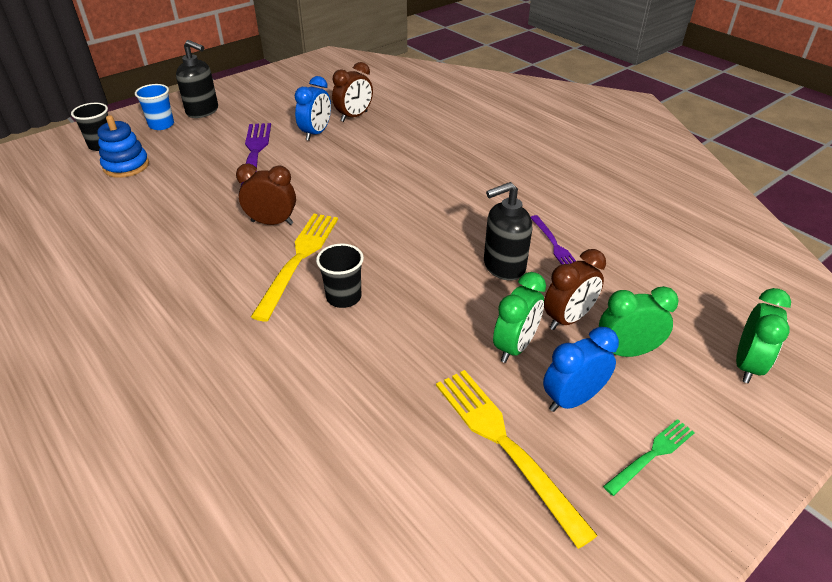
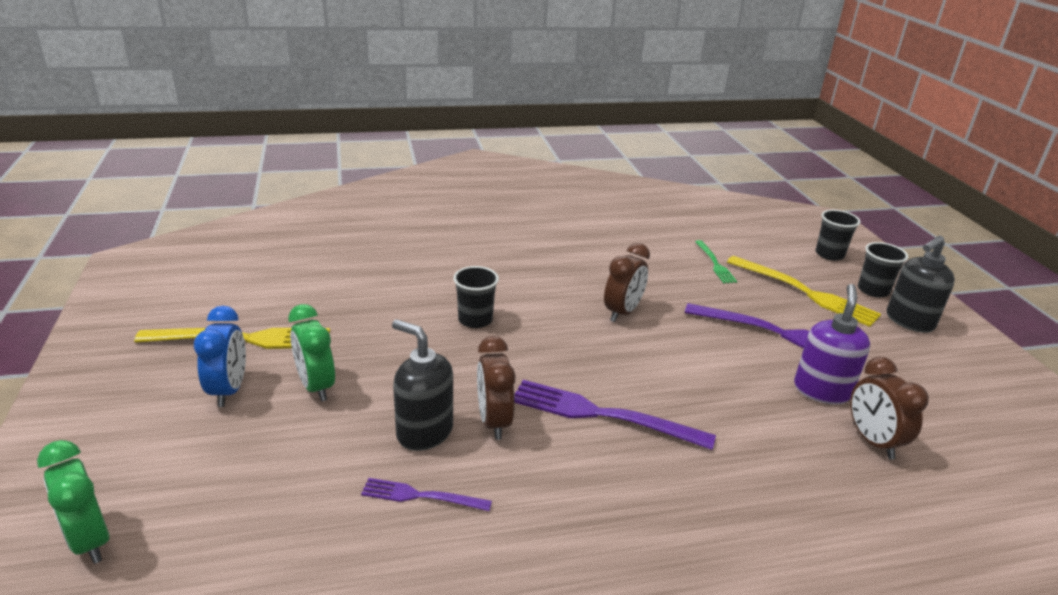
camera: 115 degrees right, 10 degrees down
blue stacking toy [97,115,149,178] -> none
blue cup [135,84,174,130] -> black cup [858,242,908,298]
yellow fork [251,214,338,321] -> yellow fork moved to [727,256,881,327]
blue clock [295,76,331,141] -> purple soap dispenser [794,284,870,405]
black soap dispenser [484,182,532,281] -> black soap dispenser turned 60 degrees counterclockwise [392,319,453,451]
brown clock [544,249,606,330] -> brown clock moved to [477,336,516,440]
green clock [599,286,679,357] -> none
green fork [603,419,695,496] -> green fork moved to [695,240,737,283]
none -> purple fork [514,380,716,450]

